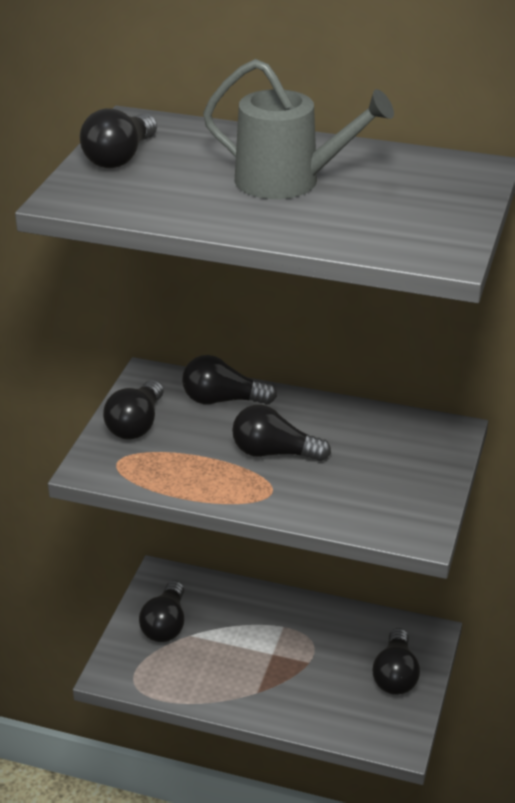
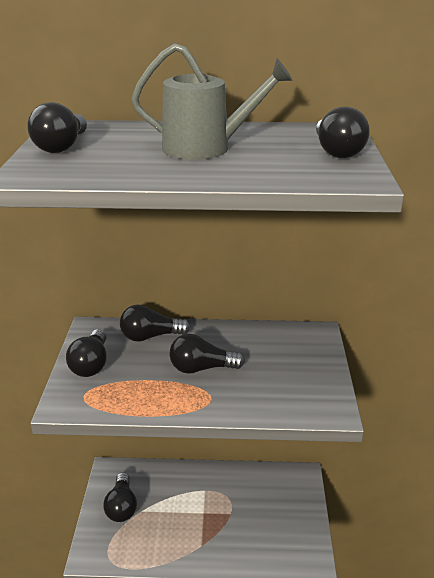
camera: 15 degrees left, 5 degrees down
black light bulb [373,628,420,695] -> black light bulb moved to [316,106,370,158]

